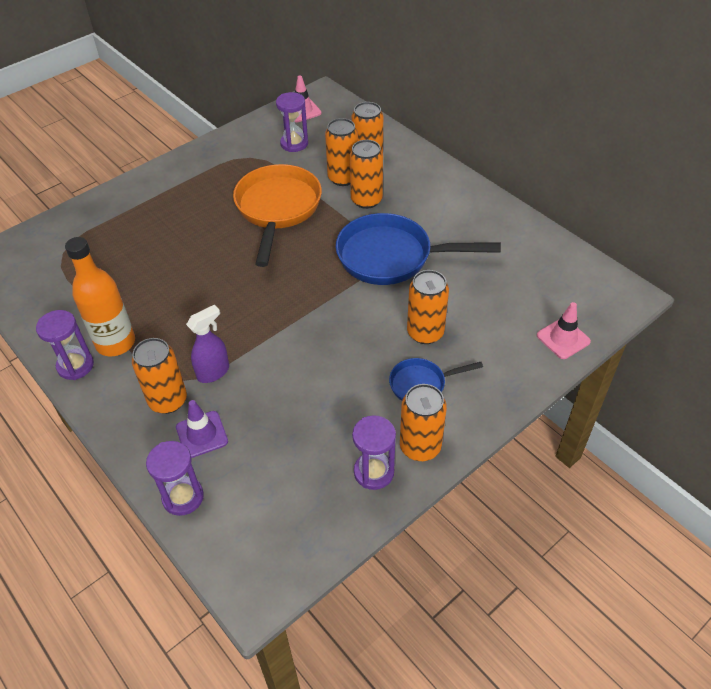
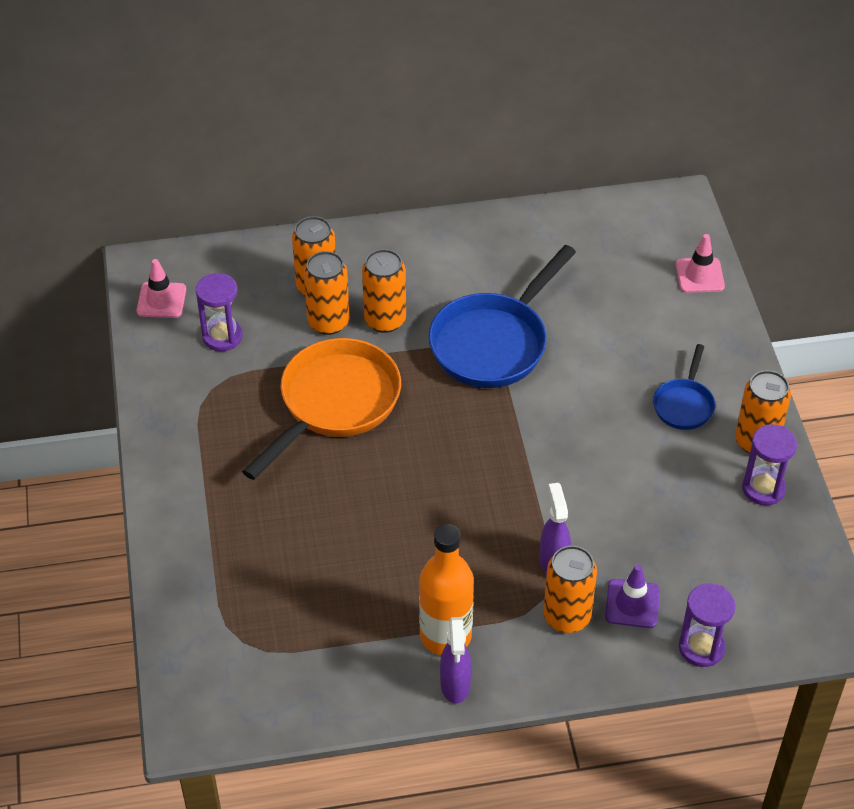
camera: 60 degrees left, 0 degrees up
purple hourglass [36,310,94,380] -> purple spray bottle [440,617,471,704]
orange pan [233,164,322,267] -> orange pan turned 90 degrees clockwise [242,338,401,480]
orange can [407,270,449,344] -> none

